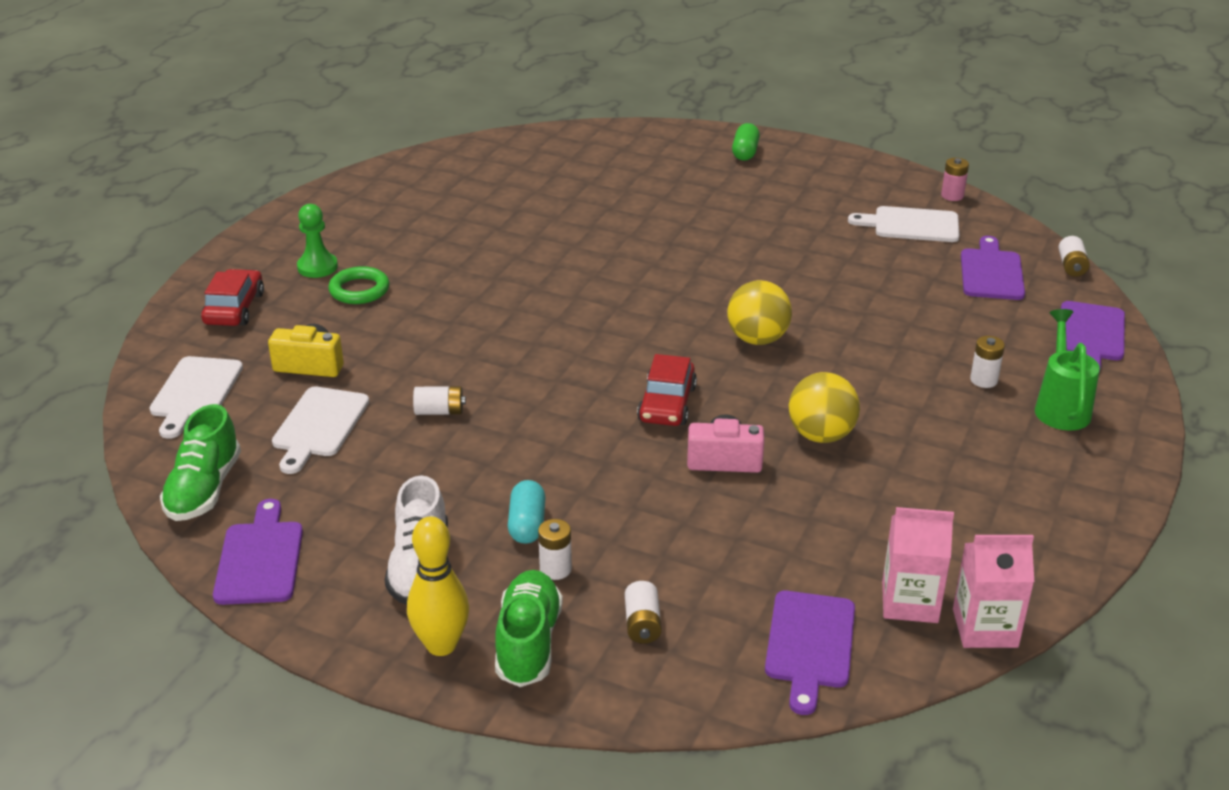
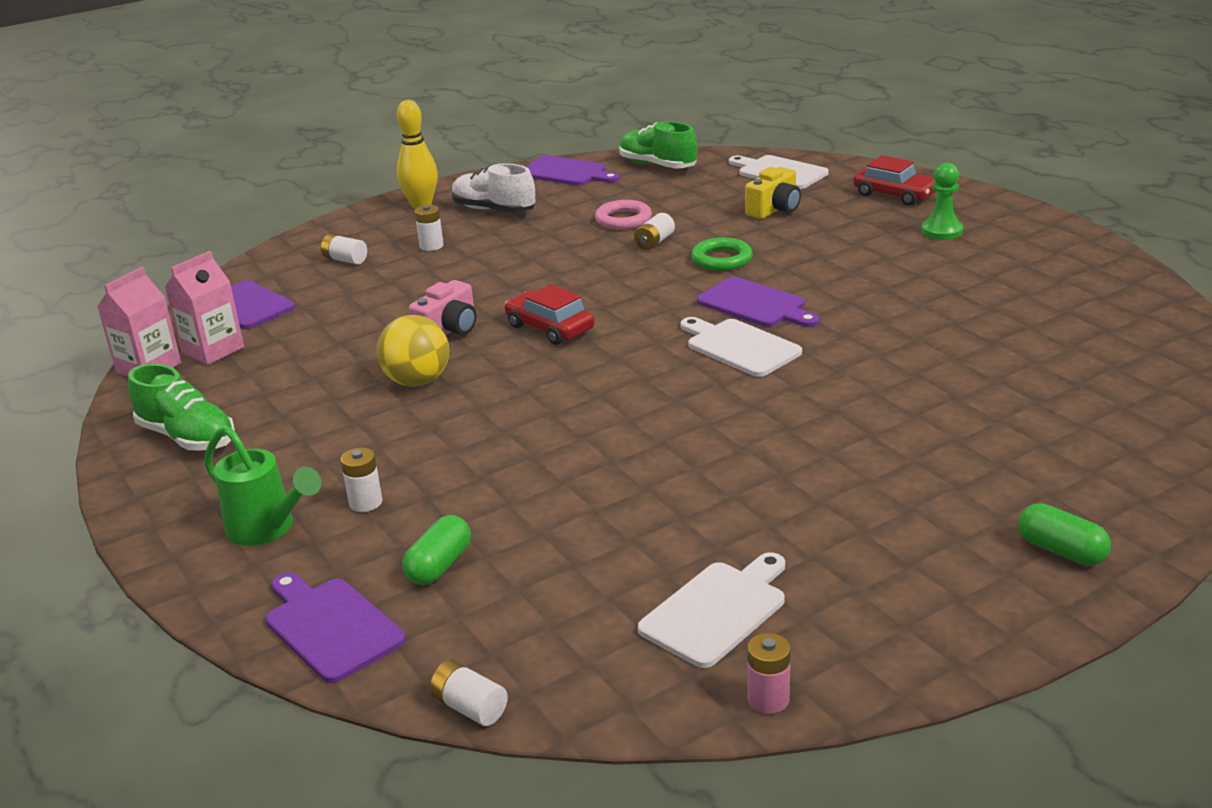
camera: 125 degrees right, 5 degrees down
white cutting board [272,387,369,474] -> white cutting board moved to [680,317,802,377]
green ring [328,266,389,304] -> green ring moved to [691,238,753,271]
green shoe [495,570,563,687] -> green shoe moved to [128,364,235,451]
turquoise capsule [508,480,546,544] -> none
yellow ball [727,280,792,345] -> none
purple cutting board [961,236,1025,300] -> purple cutting board moved to [697,277,819,327]
none -> green capsule [402,515,471,585]
none -> pink ring [595,200,652,230]

